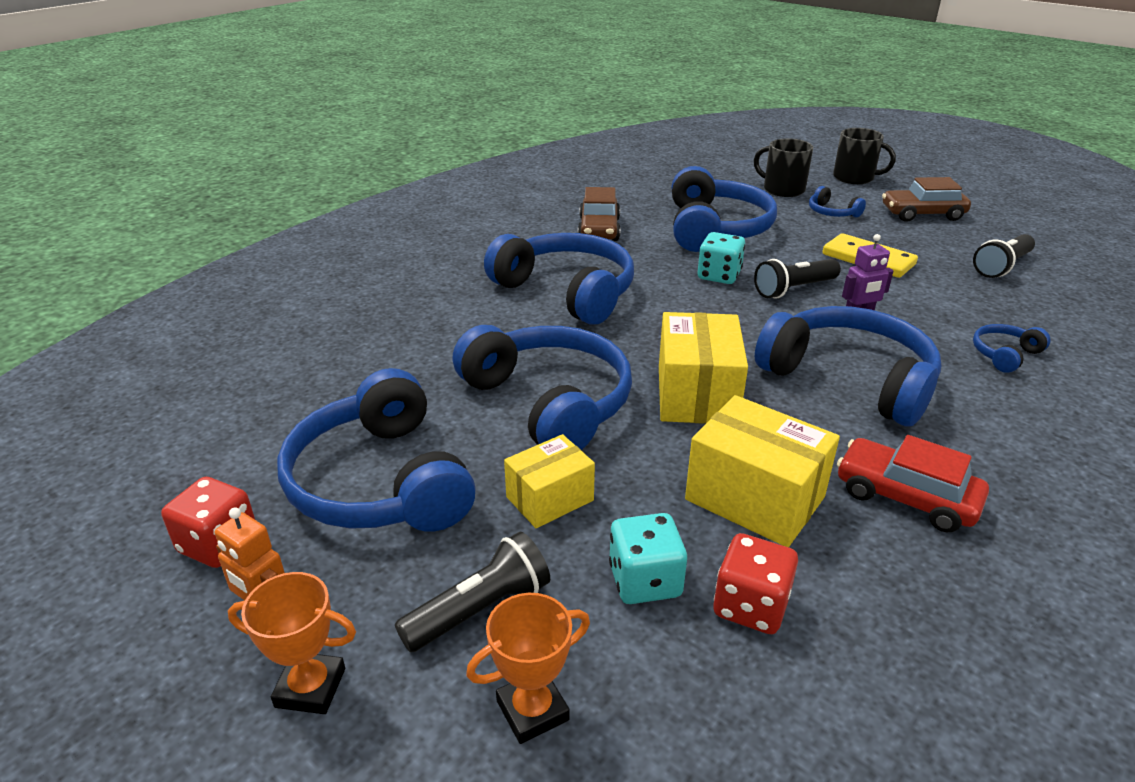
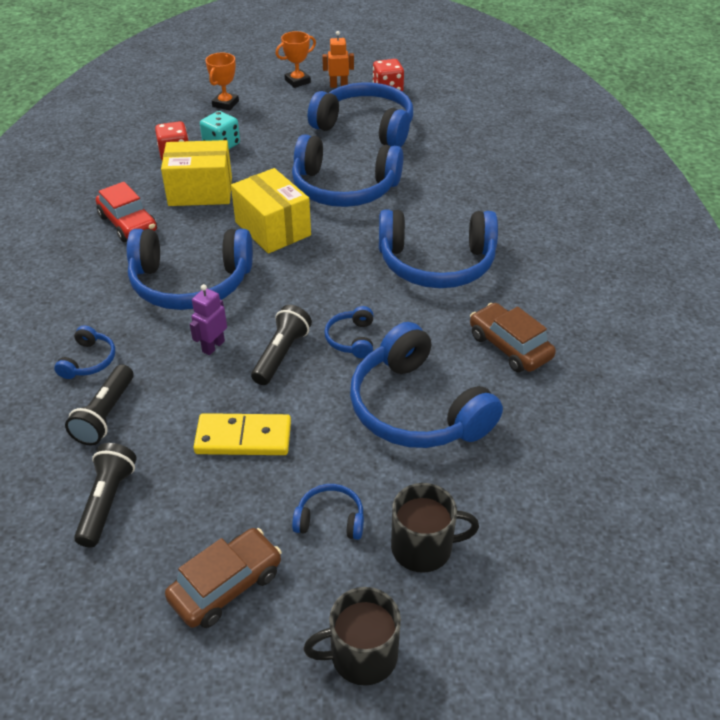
camera: 140 degrees right, 10 degrees up
black flashlight [395,531,550,652] -> black flashlight moved to [65,364,134,445]
yellow box [504,434,595,528] -> none
turquoise dice [698,232,745,284] -> blue headphones [324,306,373,358]
red car [837,435,989,532] -> red car turned 60 degrees clockwise [96,182,157,242]

